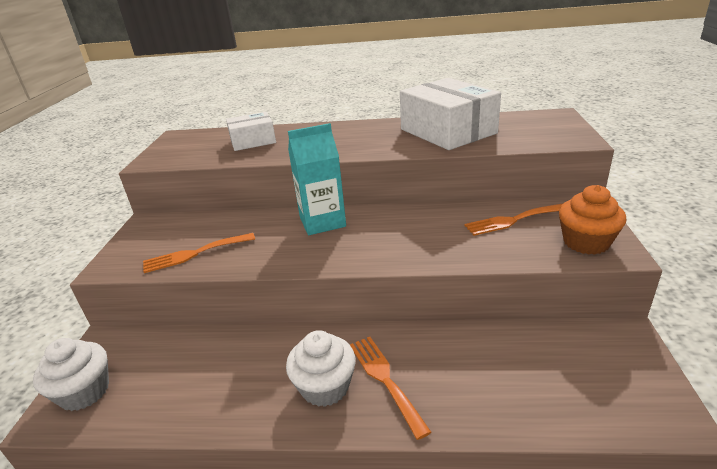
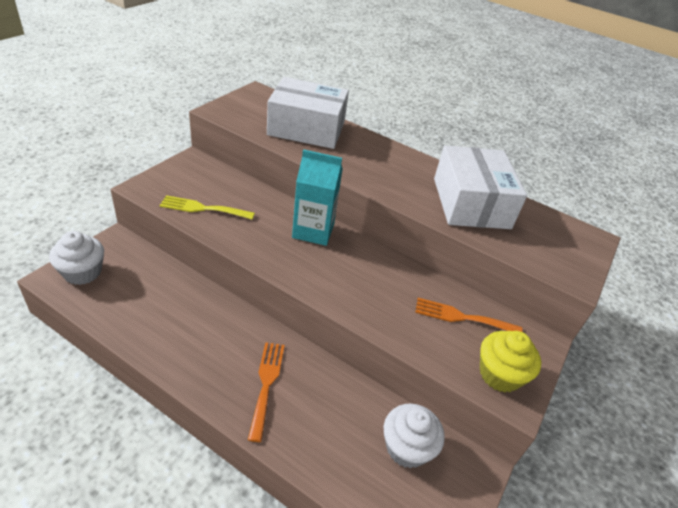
camera: 20 degrees right, 10 degrees up
orange fork [143,233,255,273] -> yellow fork [160,195,255,219]
white box [226,112,276,151] -> white box [267,77,349,149], size x1.75
white cupcake [286,330,356,407] -> white cupcake moved to [384,403,445,468]
orange cupcake [559,185,626,255] -> yellow cupcake [480,331,541,393]

